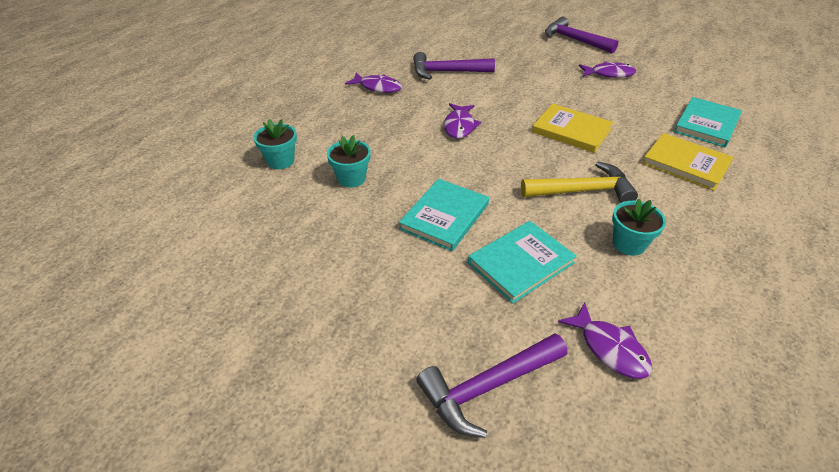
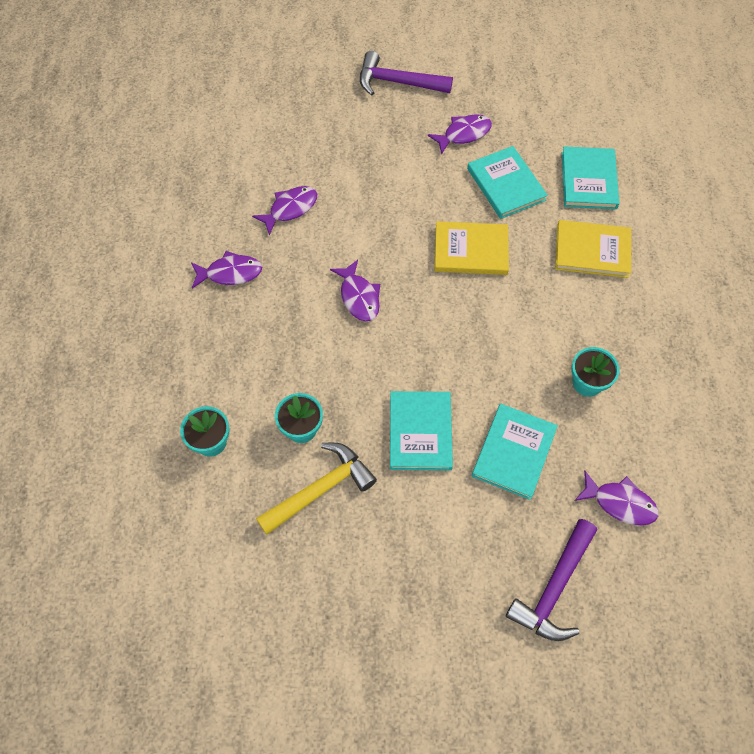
camera: 30 degrees left, 20 degrees up
purple hammer [413,52,495,80] -> purple fish [252,186,317,235]
yellow hammer [521,161,638,203] -> yellow hammer moved to [256,443,377,535]
none -> turquoise book [467,146,548,219]

